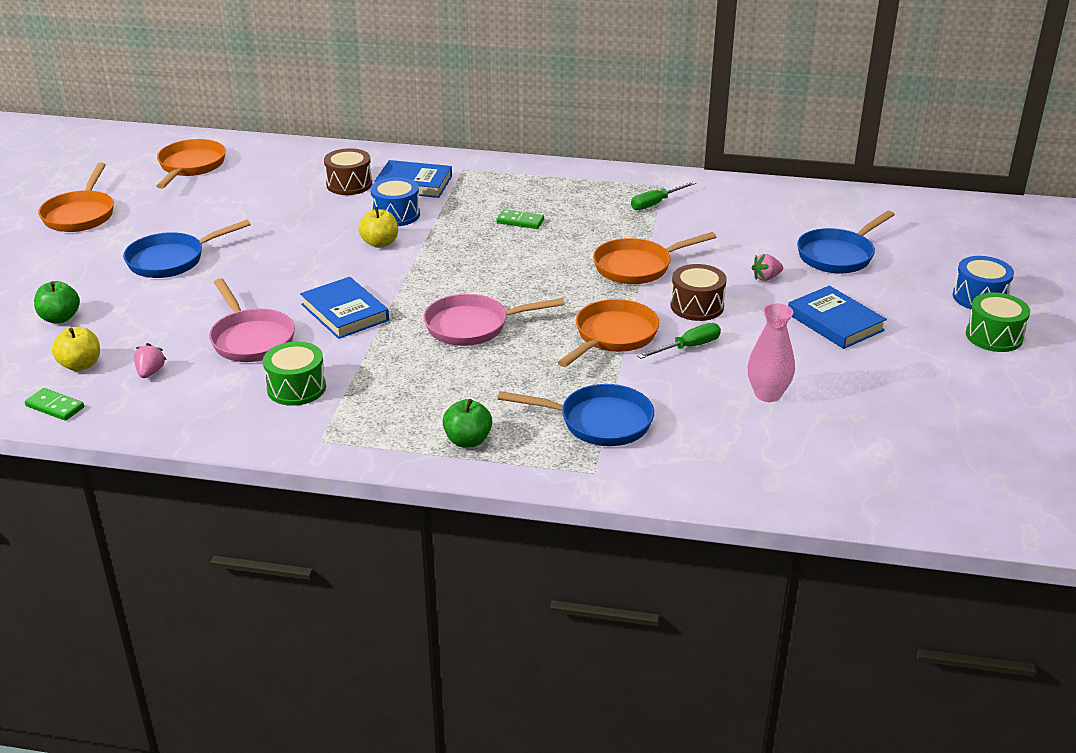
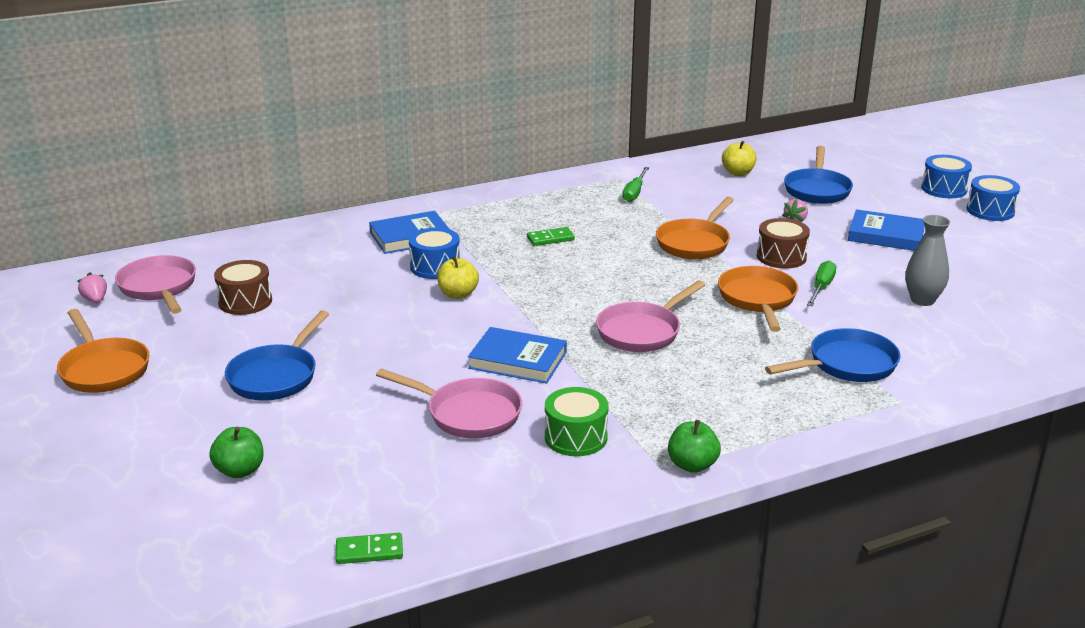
camera: 35 degrees left, 5 degrees down
yellow apple [52,327,100,371] -> yellow apple moved to [722,141,756,176]
pink strawberry [134,343,167,378] -> pink strawberry moved to [78,272,107,303]
orange pan [157,139,226,189] -> pink pan [115,255,196,314]
brown drum [324,148,372,195] -> brown drum moved to [214,260,272,315]
green apple [443,399,492,447] -> green apple moved to [668,420,721,473]
pink vase [748,303,795,402] -> grey vase [905,215,950,306]
green drum [966,292,1030,352] -> blue drum [967,175,1020,221]

